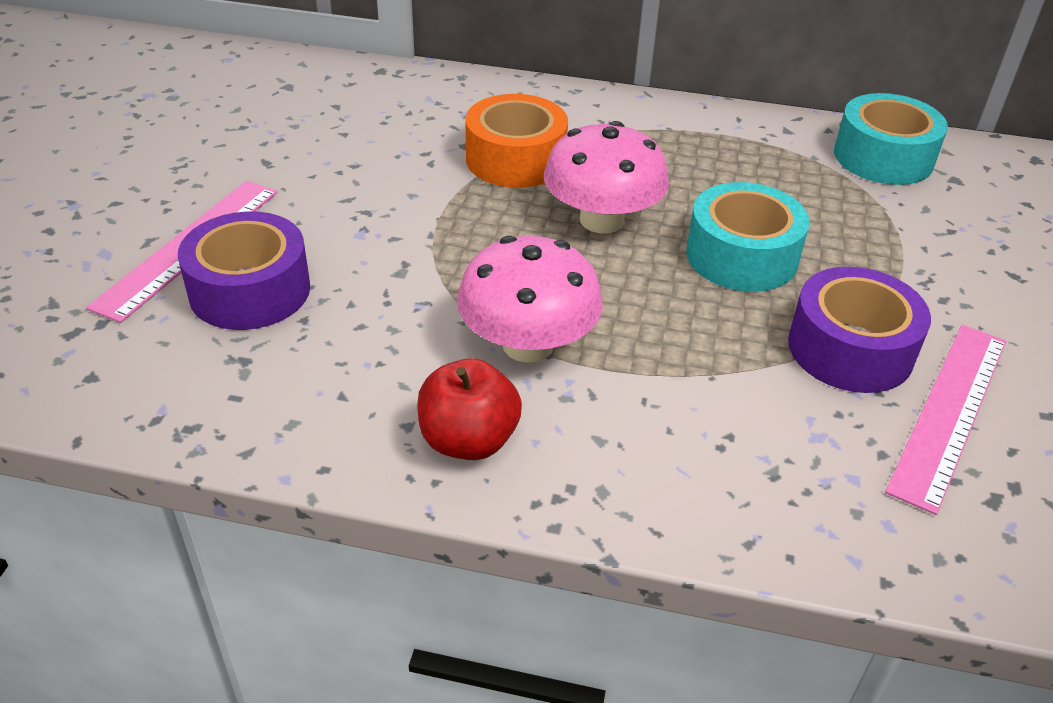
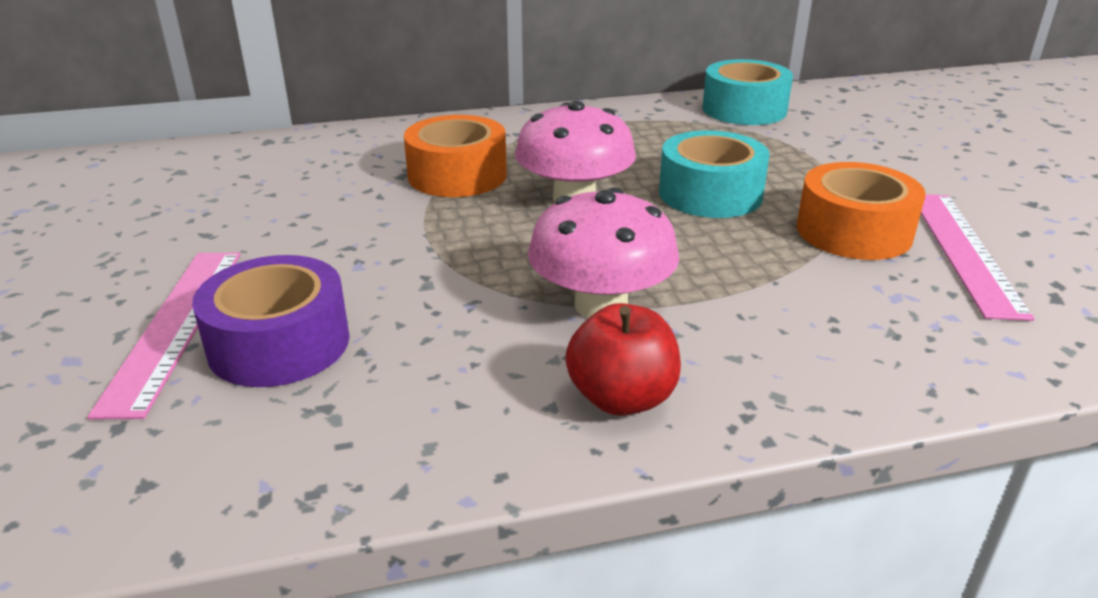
camera: 25 degrees left, 10 degrees down
purple tape [788,267,931,393] -> orange tape [797,162,926,260]

